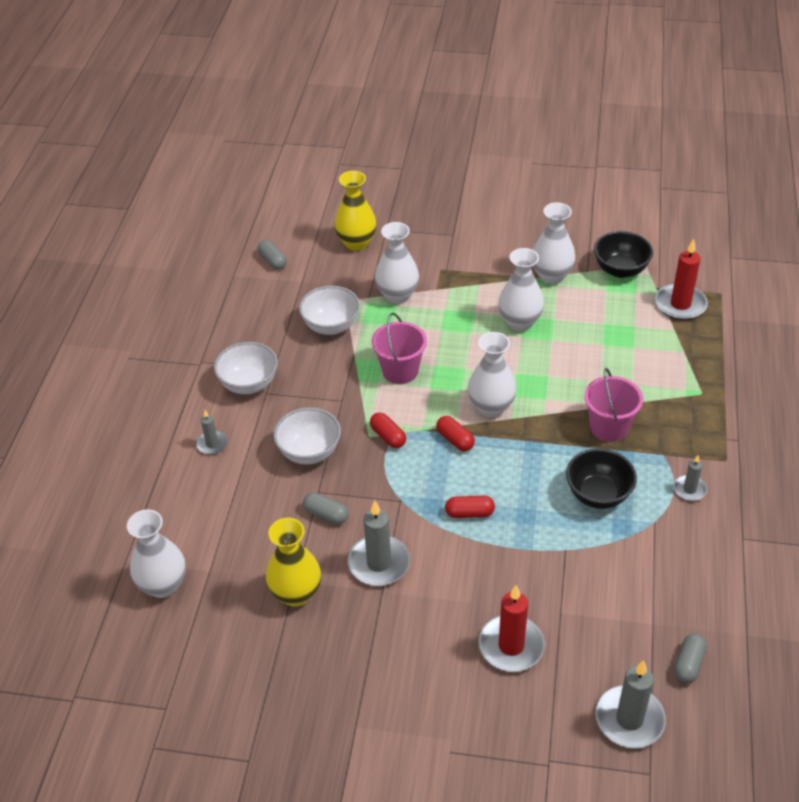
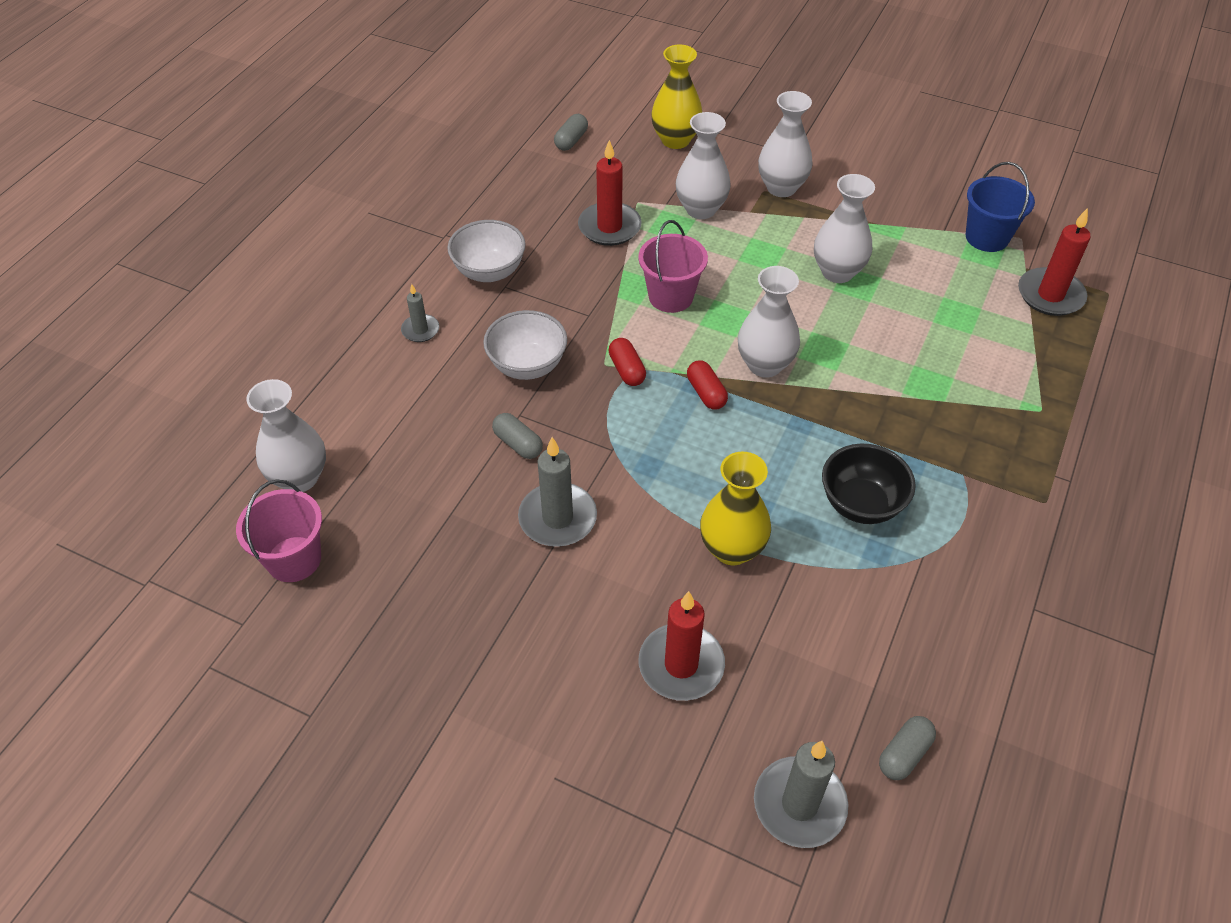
camera: 15 degrees right, 5 degrees up
grey capsule [257,240,287,270] -> grey capsule turned 45 degrees clockwise [554,114,588,151]
yellow vase [266,518,321,607] -> yellow vase moved to [700,452,771,565]
white bowl [299,286,360,335] -> red candle [578,140,642,246]
red capsule [445,496,495,518] -> none
white vase [533,202,576,284] -> white vase moved to [758,91,813,197]
pink bucket [584,368,643,442] -> pink bucket moved to [236,479,322,582]
black bowl [594,231,653,278] -> blue bucket [966,162,1035,252]
grey candle [673,455,707,501] -> none

